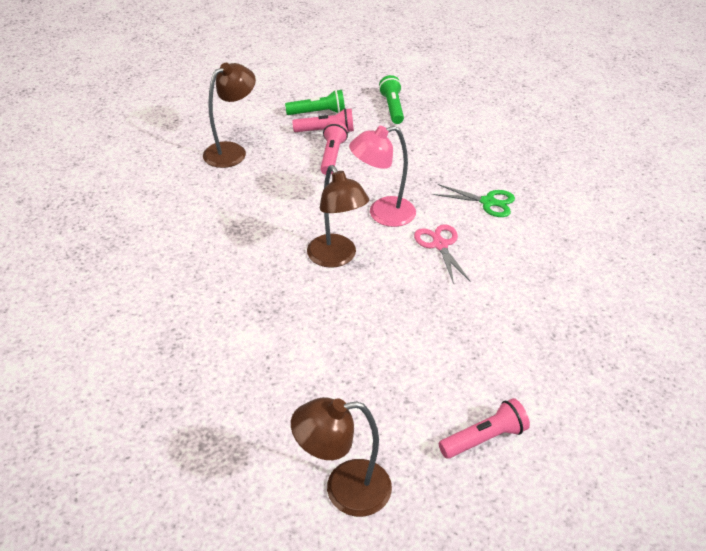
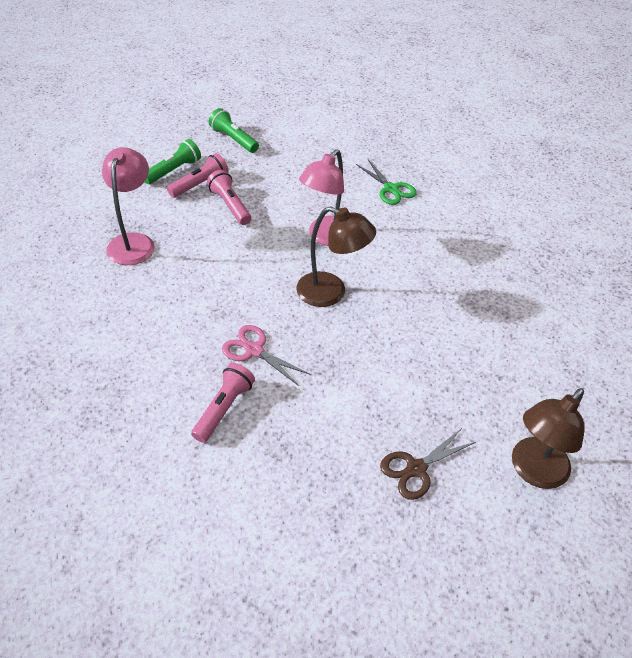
camera: 40 degrees left, 5 degrees up
brown lamp [203,63,256,168] -> pink lamp [102,147,155,265]
pink scissors [414,224,471,284] -> pink scissors moved to [222,325,311,386]
green scissors [434,184,515,217] -> green scissors turned 75 degrees clockwise [356,159,417,205]
pink flashlight [439,398,530,459] -> pink flashlight moved to [191,363,255,443]
none -> brown scissors [380,428,476,500]

